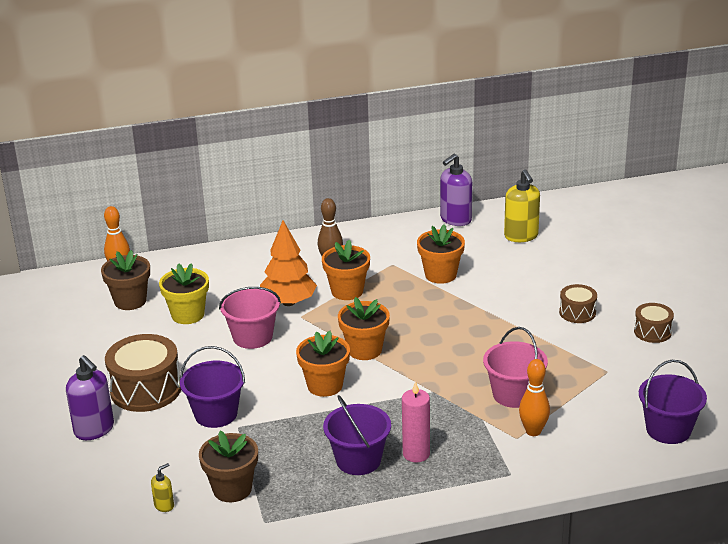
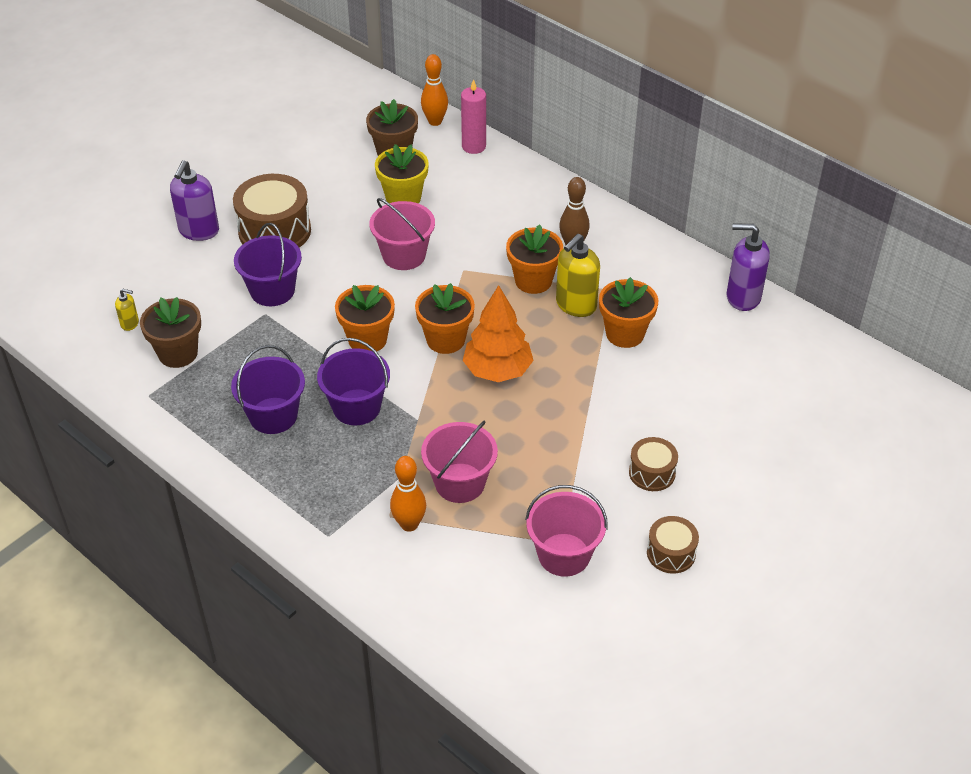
camera: 55 degrees right, 15 degrees up
orange tree [260,220,317,306] -> orange tree moved to [463,285,534,382]
pink candle [402,381,430,462] -> pink candle moved to [461,79,486,154]
yellow soap dispenser [504,169,540,242] -> yellow soap dispenser moved to [556,234,600,317]
purple bucket [639,360,707,444] -> purple bucket moved to [317,338,390,426]
none -> pink bucket [525,485,608,577]

